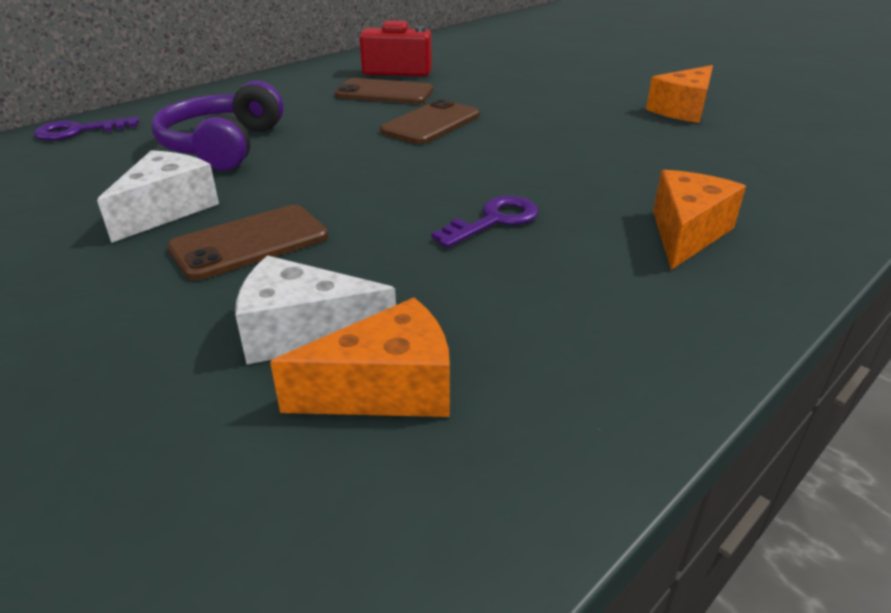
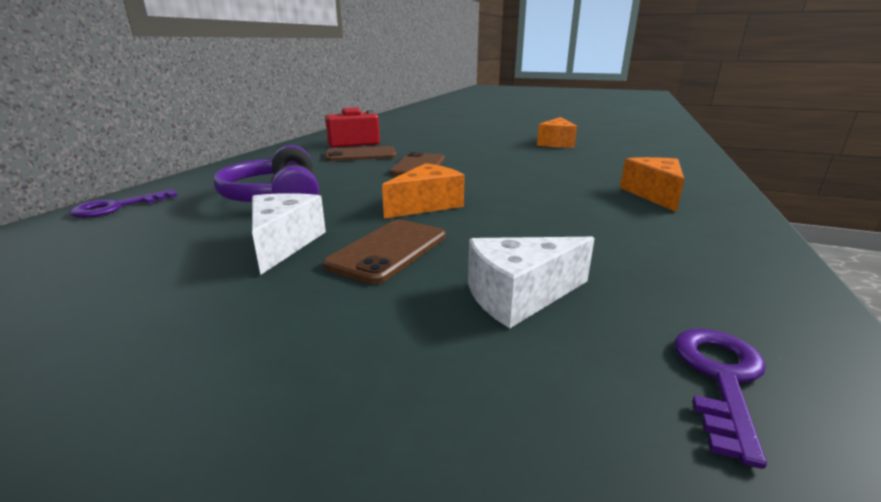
camera: 25 degrees left, 10 degrees down
orange cheese [270,298,450,417] -> orange cheese moved to [382,163,465,219]
purple key [432,196,538,248] -> purple key moved to [674,328,767,469]

